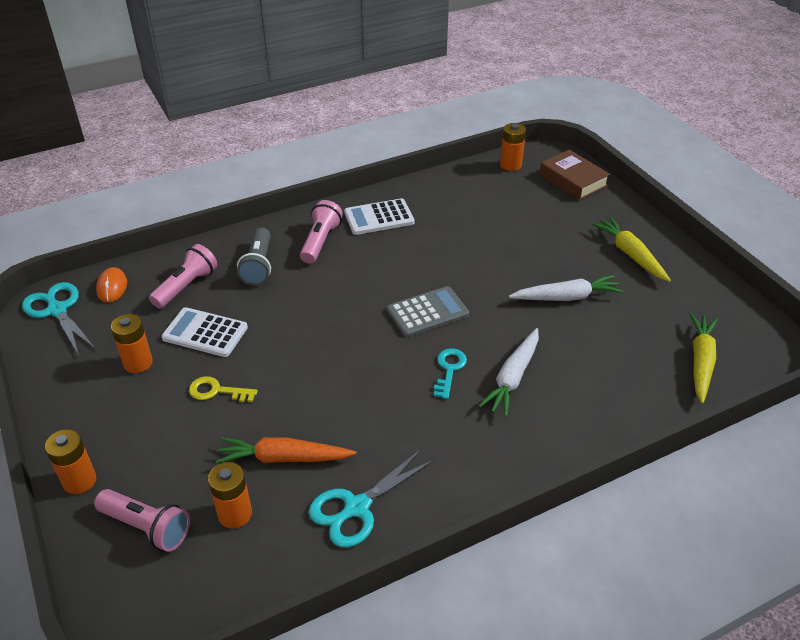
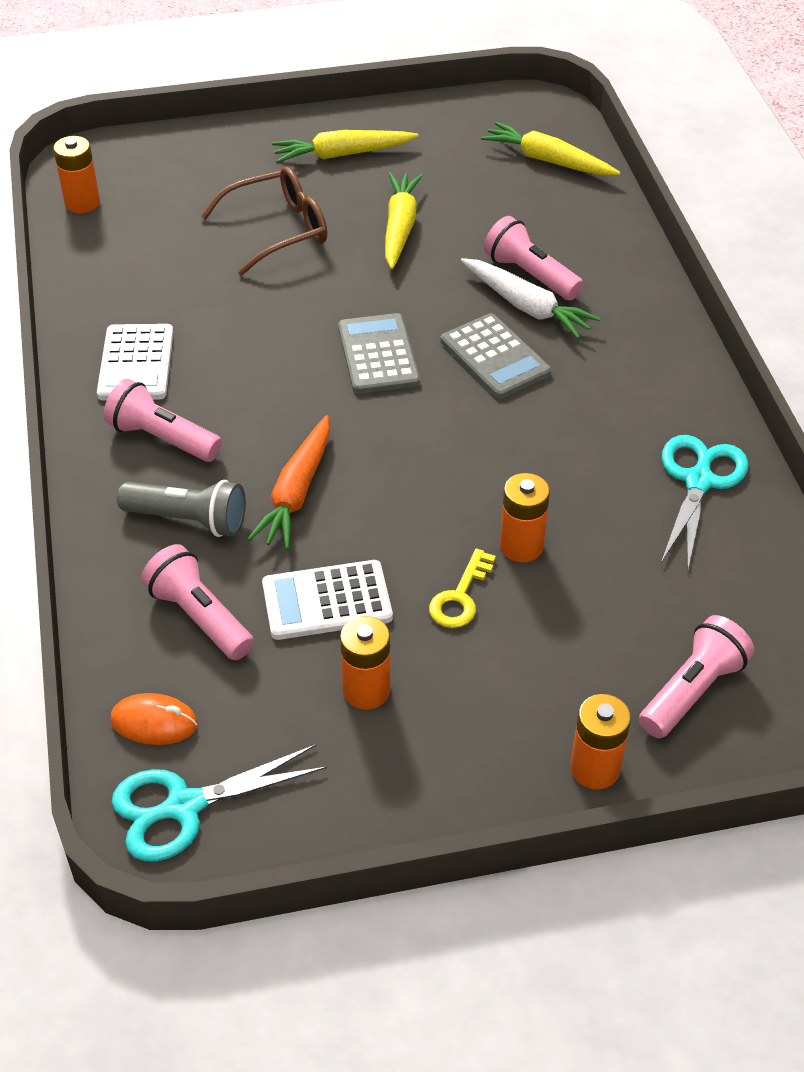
camera: 75 degrees left, 5 degrees up
white calculator [161,307,248,357] -> white calculator turned 45 degrees clockwise [262,560,393,640]
orange battery [208,462,252,529] -> orange battery moved to [500,473,550,562]
orange carrot [216,437,356,464] -> orange carrot moved to [247,415,330,549]
turquoise scissors [308,448,435,548] -> turquoise scissors turned 135 degrees counterclockwise [661,435,748,568]
turquoise key [434,348,467,399] -> grey calculator [440,313,551,399]
white carrot [509,275,623,301] -> yellow carrot [385,172,423,269]
brown book [540,150,610,200] -> none
none -> brown glasses [201,166,327,276]
none -> pink flashlight [484,216,583,300]

